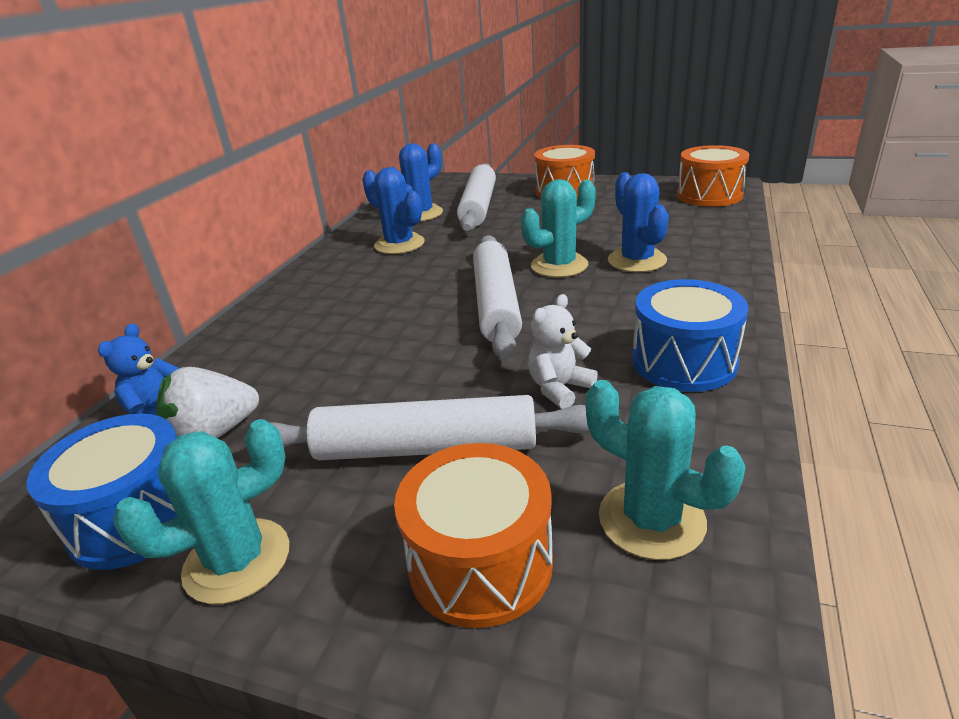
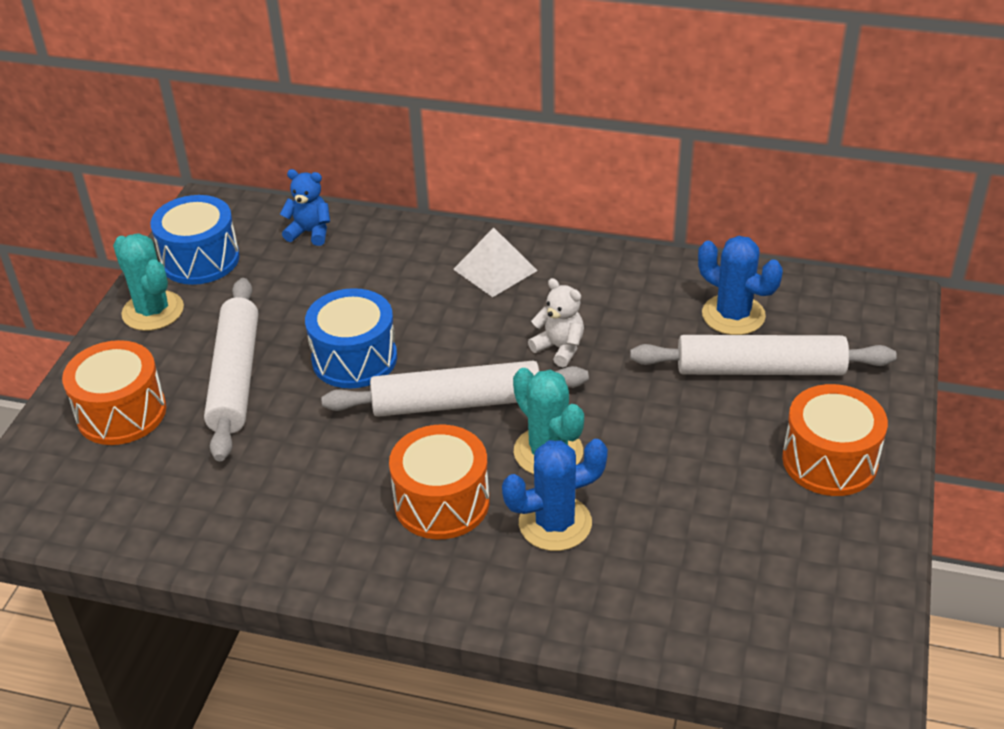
camera: 85 degrees right, 10 degrees up
white strawberry [156,367,259,438] -> none
blue cactus [362,167,425,254] -> none
white teddy bear [528,294,598,409] -> white teddy bear moved to [528,278,584,367]
turquoise cactus [585,380,746,560] -> none
blue drum [632,279,748,392] -> blue drum moved to [305,288,397,388]
orange drum [677,145,749,207] -> orange drum moved to [389,425,489,539]
none -> white pyramid [453,227,538,297]

